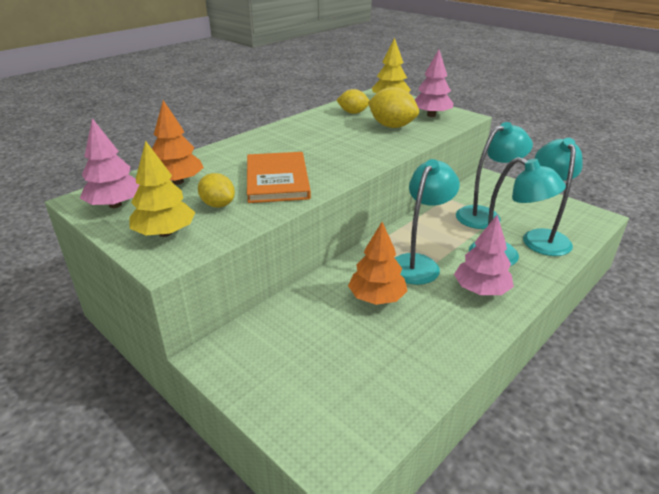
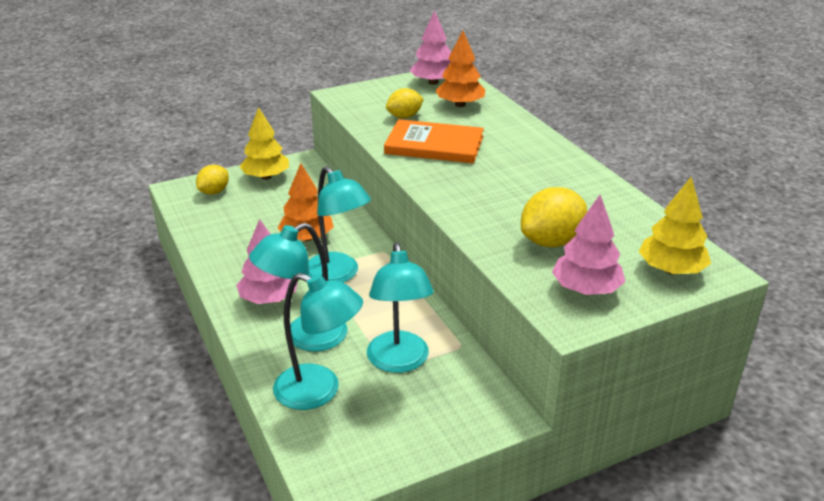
camera: 110 degrees right, 0 degrees up
yellow tree [129,141,196,237] -> yellow tree moved to [239,107,289,180]
yellow lemon [336,89,369,114] -> yellow lemon moved to [196,165,229,195]

